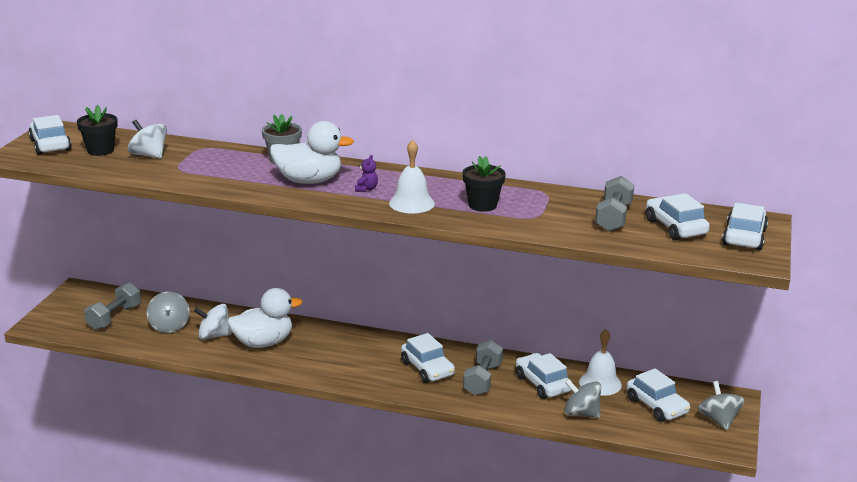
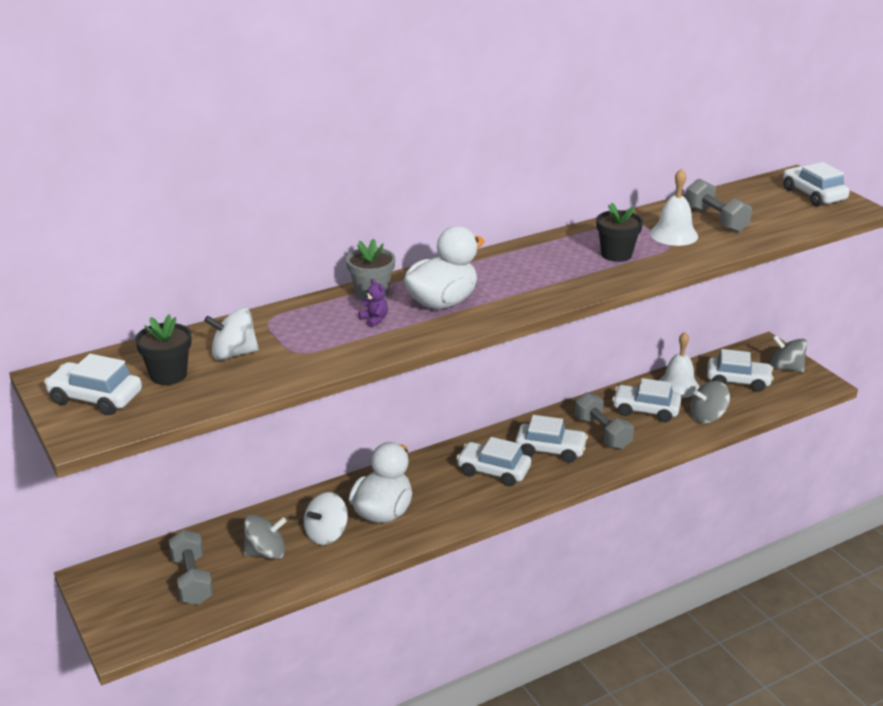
camera: 45 degrees left, 5 degrees up
grey spinning top [147,292,190,333] -> grey spinning top turned 45 degrees counterclockwise [244,514,287,559]
purple teddy bear [355,155,378,192] -> purple teddy bear moved to [358,279,388,327]
white bell [389,140,435,214] -> white bell moved to [650,168,698,246]
white car [646,193,710,240] -> white car moved to [456,437,531,486]

